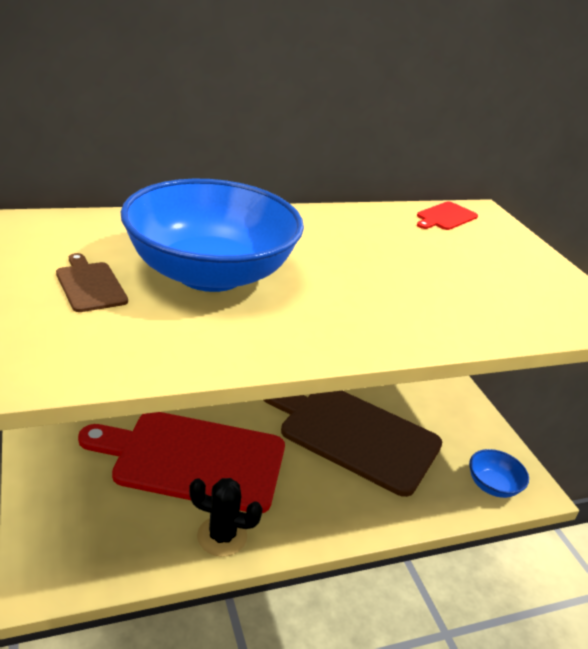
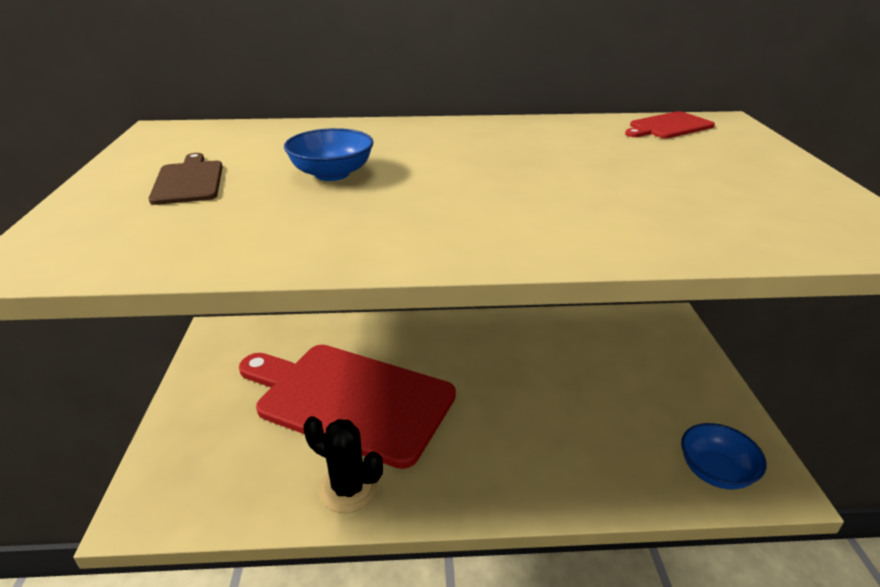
camera: 20 degrees right, 0 degrees up
blue bowl [121,179,304,292] -> blue bowl [284,128,374,181], size x0.42
brown cutting board [263,391,442,497] -> none

